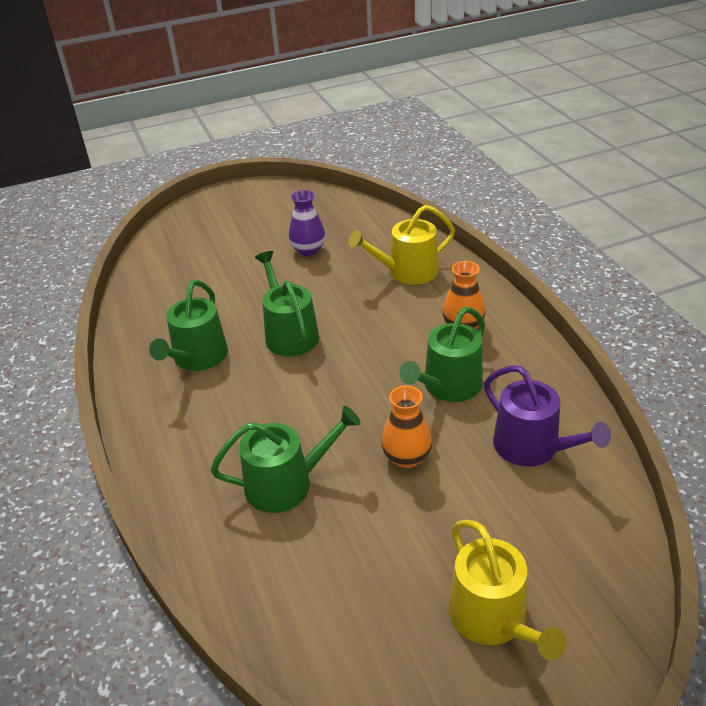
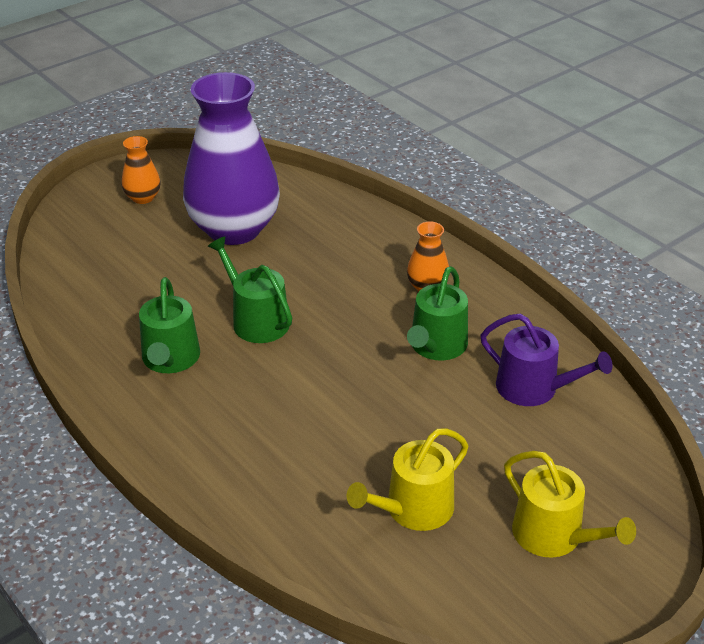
camera: 20 degrees left, 0 degrees up
green watering can [211,406,361,513] -> none
purple vase [289,190,325,256] -> purple vase [183,72,280,245], size x2.38
yellow watering can [349,205,455,285] -> yellow watering can moved to [347,428,468,531]
orange vase [381,386,432,468] -> orange vase moved to [122,136,161,204]

